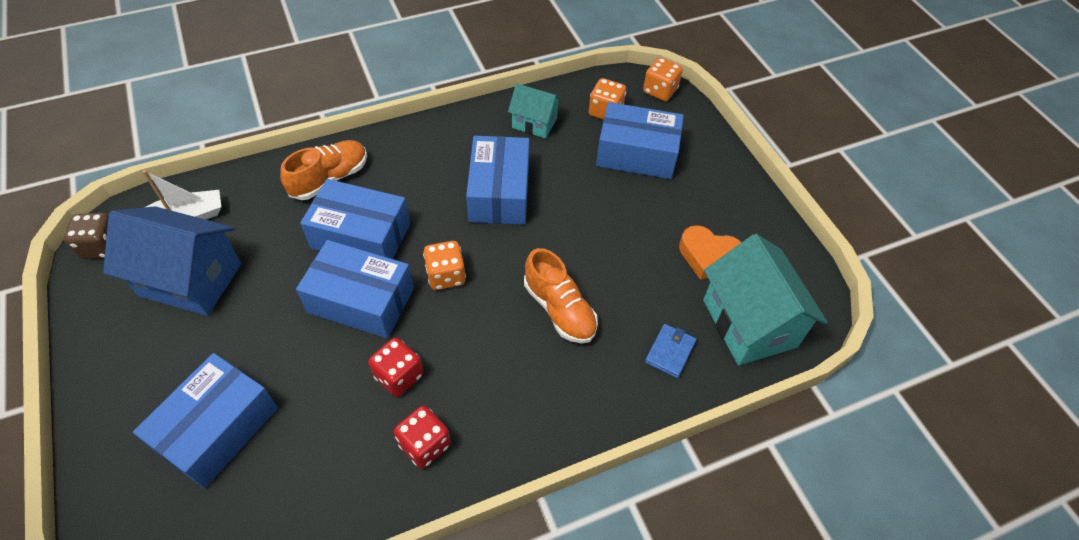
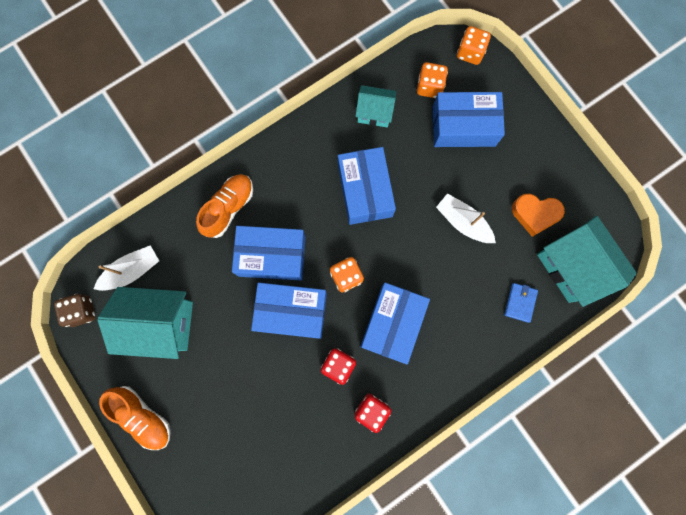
camera: 10 degrees left, 25 degrees up
blue house [103,206,241,316] -> turquoise house [97,287,193,359]
blue box [133,353,278,488] -> blue box moved to [360,282,430,365]
orange shoe [524,248,598,343] -> orange shoe moved to [99,386,171,450]
none -> white boat [436,193,496,243]

